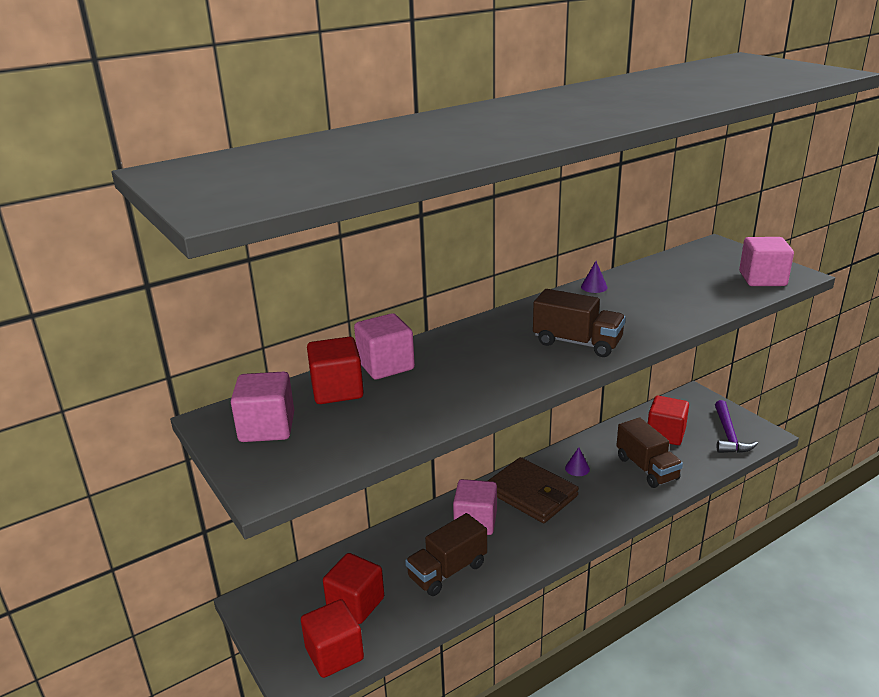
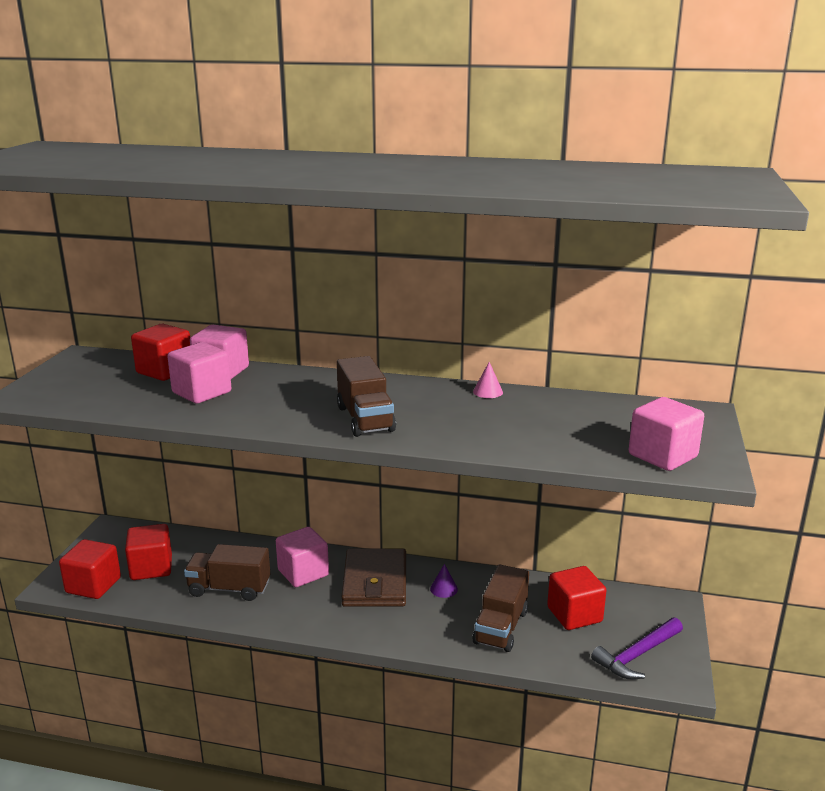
camera: 45 degrees right, 5 degrees down
pink cube [231,372,294,442] -> pink cube moved to [167,342,231,404]
purple cone [581,261,608,293] -> pink cone [473,362,503,398]

